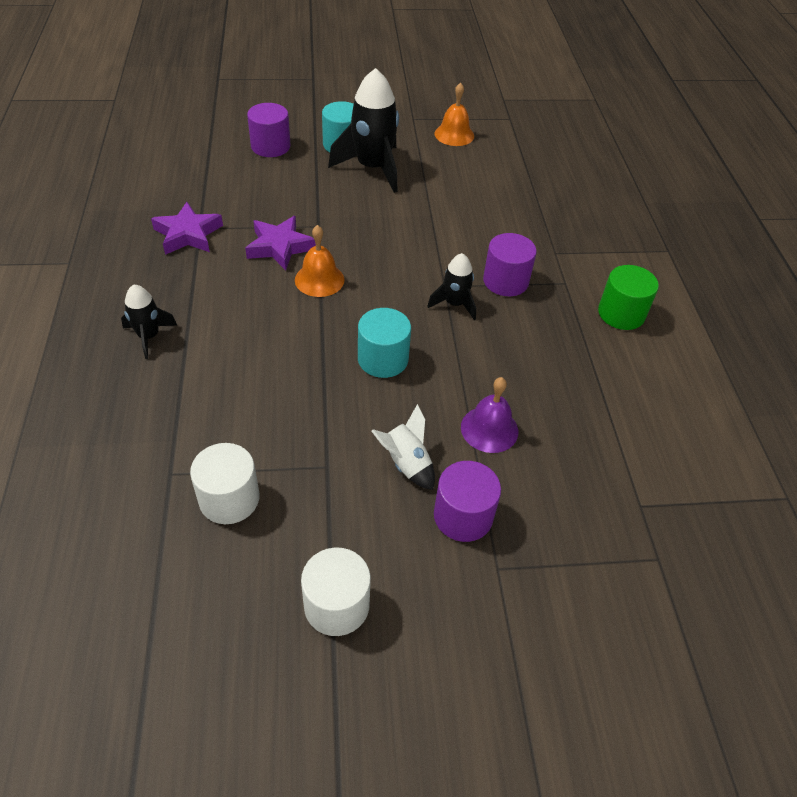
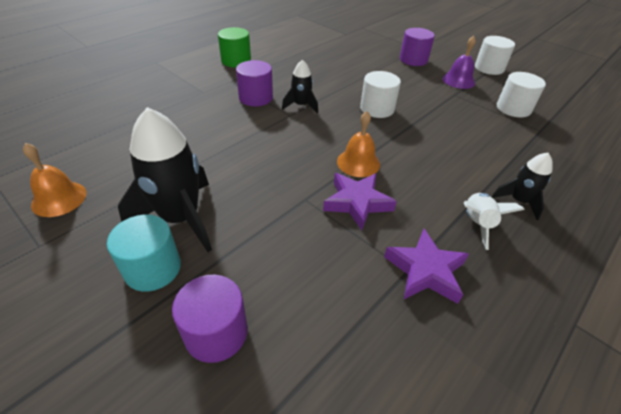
camera: 130 degrees left, 5 degrees down
turquoise cylinder [358,308,411,378] -> white cylinder [360,71,401,118]
white rocket [372,404,435,490] -> white rocket moved to [464,193,525,250]
purple bell [461,377,518,453] -> purple bell moved to [442,36,476,89]

